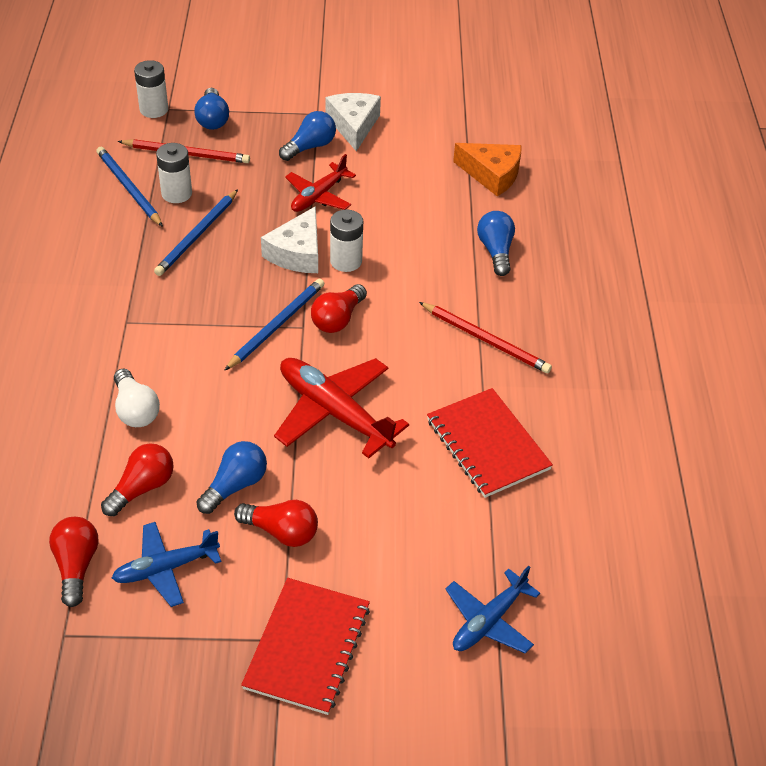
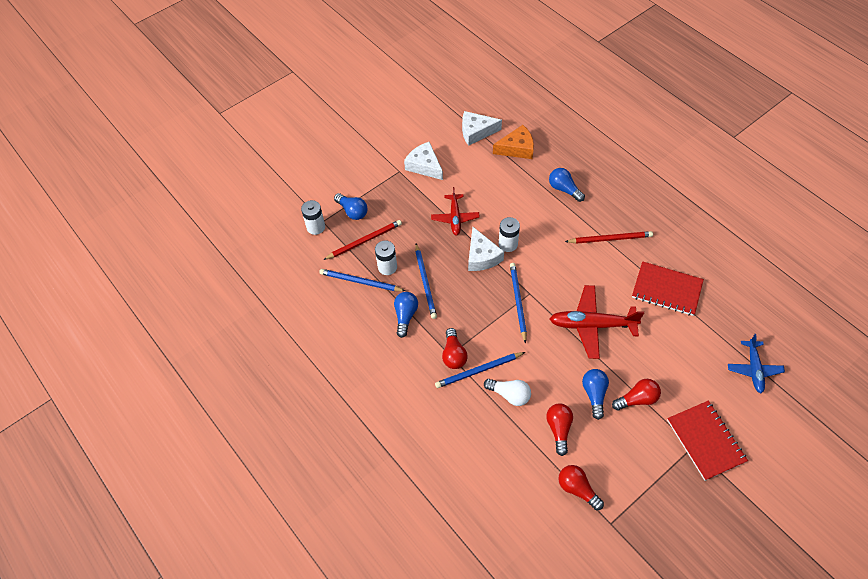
camera: 35 degrees left, 10 degrees up
blue plane [112,522,221,607] -> none
blue light bulb [279,111,336,161] -> blue light bulb moved to [394,292,418,338]
red light bulb [311,284,367,333] -> red light bulb moved to [442,328,468,369]
none -> blue pencil [435,352,525,388]
none -> white cheese [462,111,502,146]

